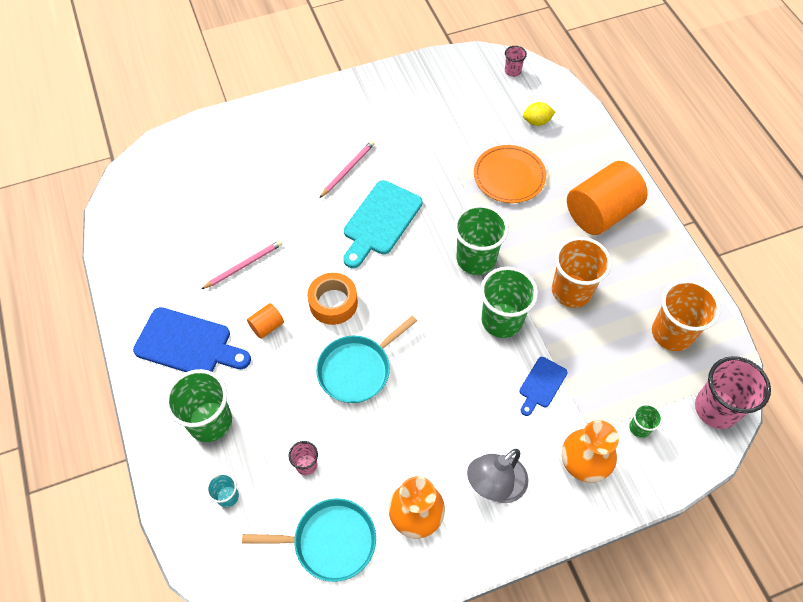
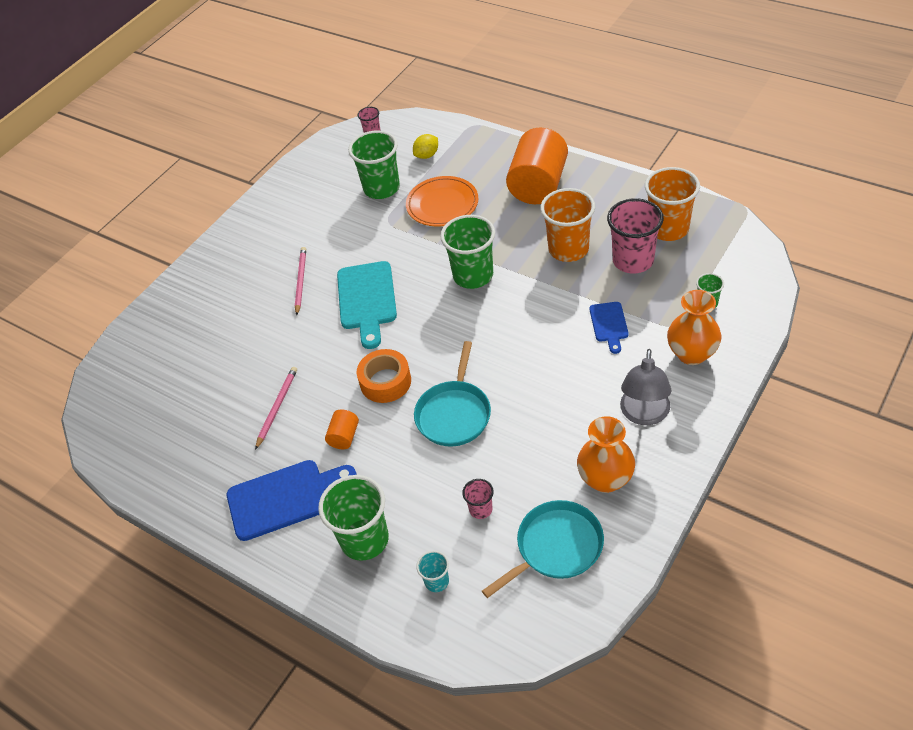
camera: 30 degrees left, 10 degrees down
green cup [480,267,538,338] -> green cup moved to [348,131,400,199]
pink cup [695,356,771,429] -> pink cup moved to [607,198,664,273]

